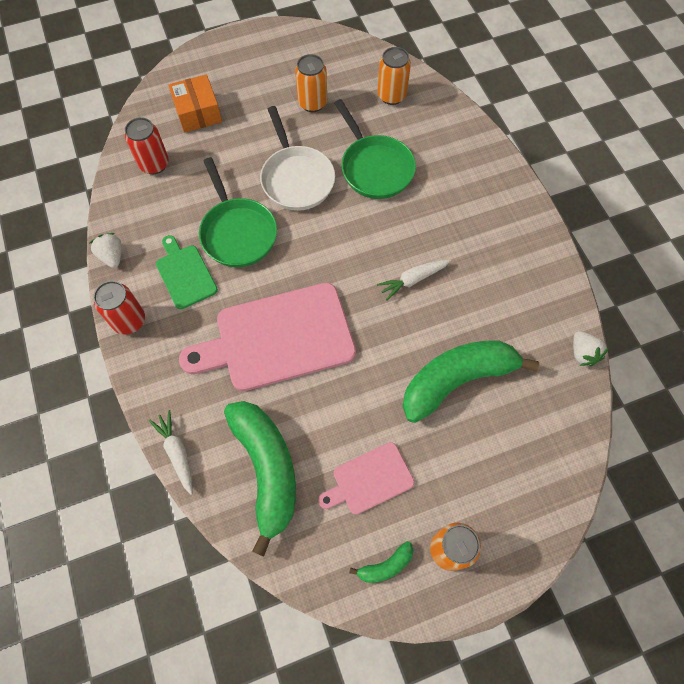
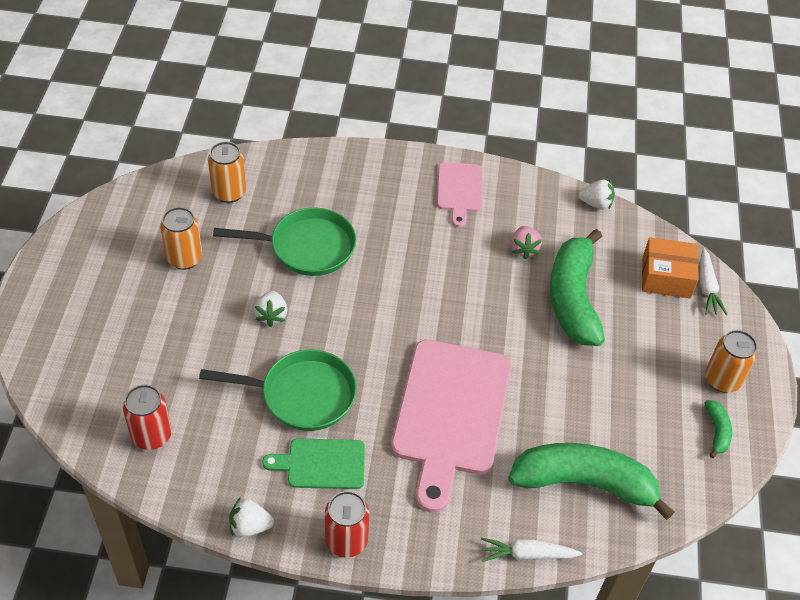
camera: 65 degrees left, 15 degrees down
orange box [168,74,222,133] -> orange box moved to [642,237,699,298]
white pan [260,106,335,211] -> white strawberry [254,291,288,327]
pink cutting board [318,442,414,515] -> pink cutting board moved to [437,162,482,227]
white carrot [377,260,451,300] -> white carrot moved to [700,248,728,315]
none -> pink strawberry [511,226,542,259]

